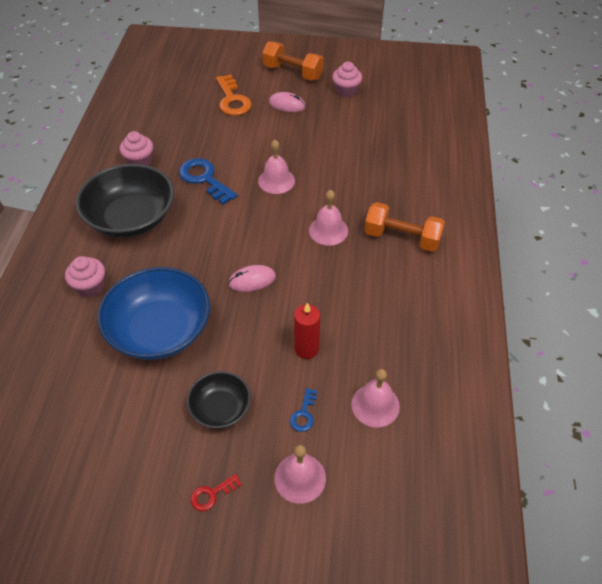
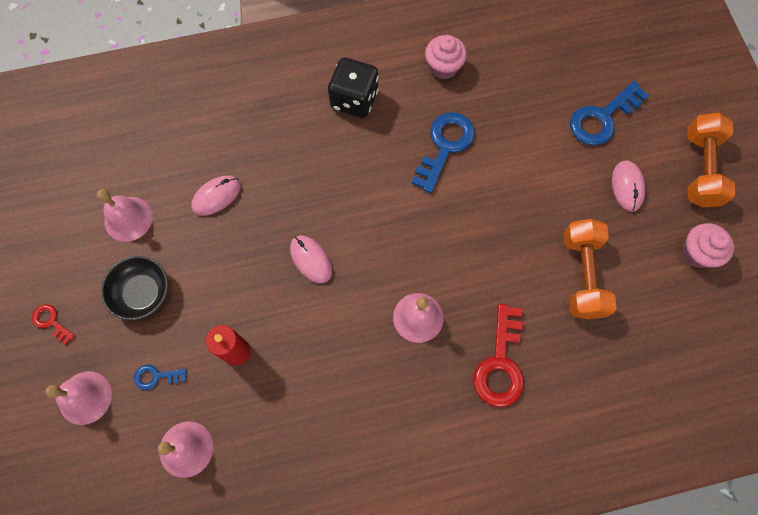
camera: 70 degrees right, 20 degrees up
pink cupcake [65,256,105,297] -> none
black bowl [76,164,174,238] -> black dice [328,57,379,118]
blue bowl [98,267,210,360] -> pink mouse [191,176,241,216]
orange key [216,75,252,116] -> blue key [570,81,649,145]
pink bell [258,140,295,194] -> pink bell moved to [97,189,153,242]
orange dumbbell [364,202,445,252] -> orange dumbbell moved to [564,219,617,319]
none -> red key [473,304,524,407]

